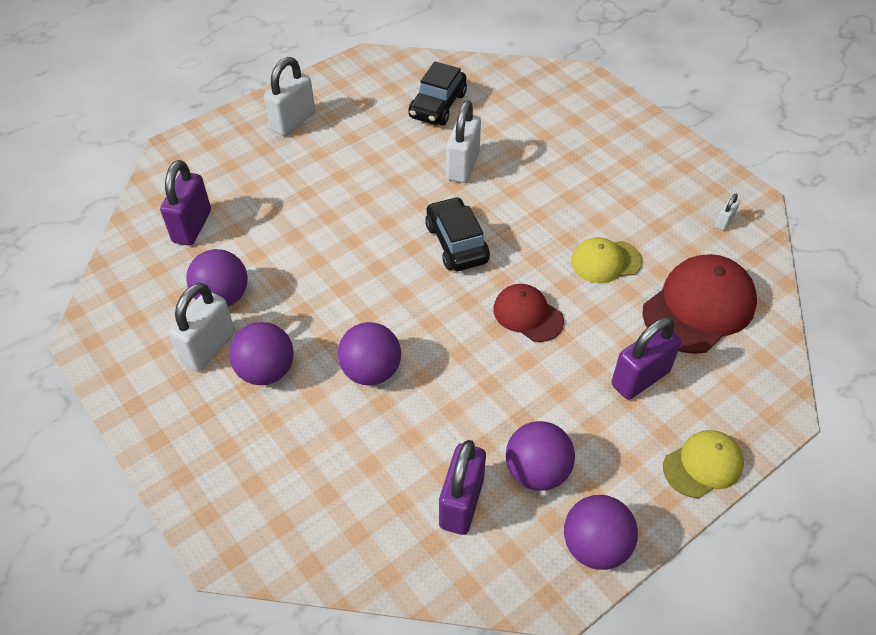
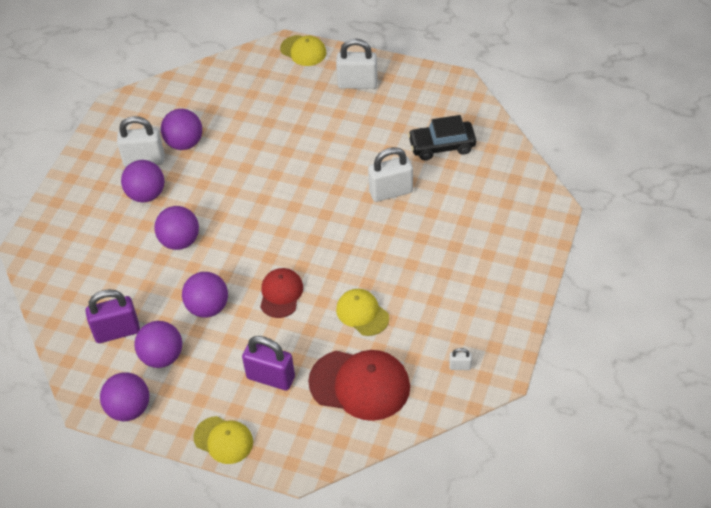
camera: 60 degrees right, 0 degrees up
purple padlock [160,160,211,246] -> none
black car [425,197,490,271] -> none
none -> purple ball [182,272,228,318]
none -> yellow cap [280,35,326,66]

